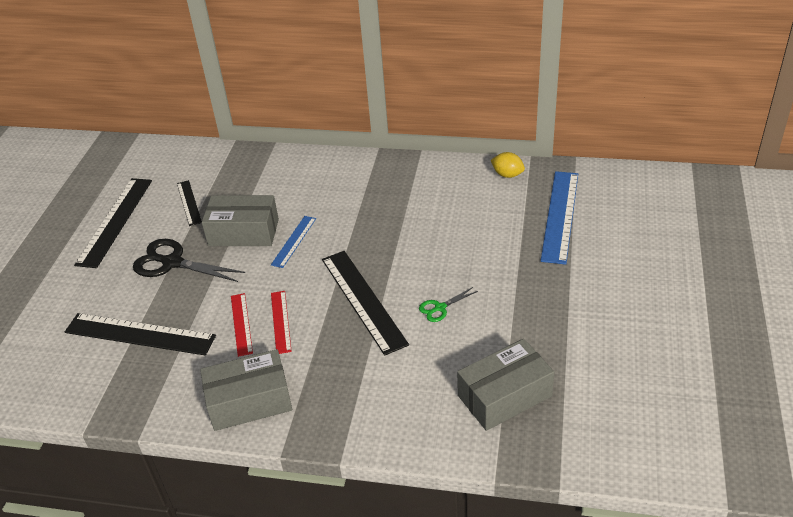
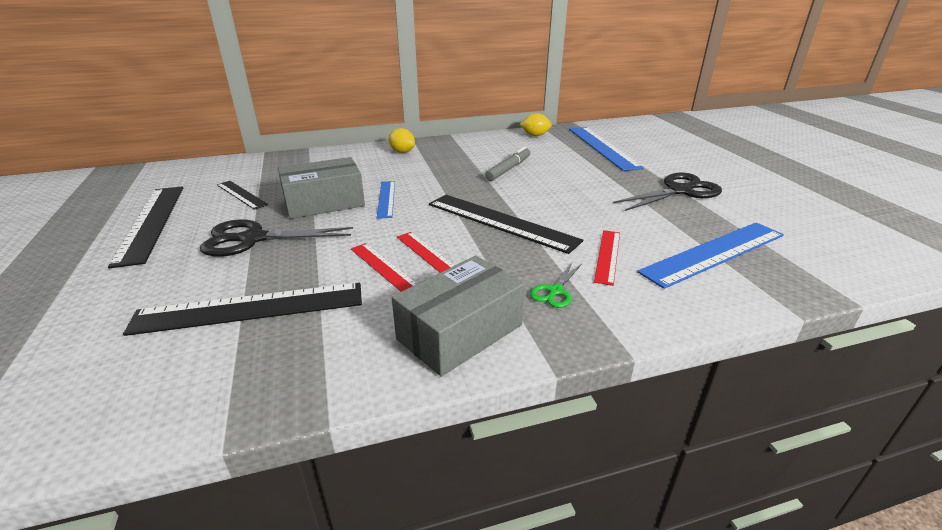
camera: 30 degrees left, 10 degrees down
green scissors [419,287,478,322] -> green scissors moved to [530,262,582,308]
grey box [457,339,554,431] -> blue ruler [637,222,784,289]
none -> yellow lemon [388,128,415,153]
none -> grey marker [485,147,530,181]
none -> red ruler [594,230,620,286]
none -> black scissors [613,172,722,211]

